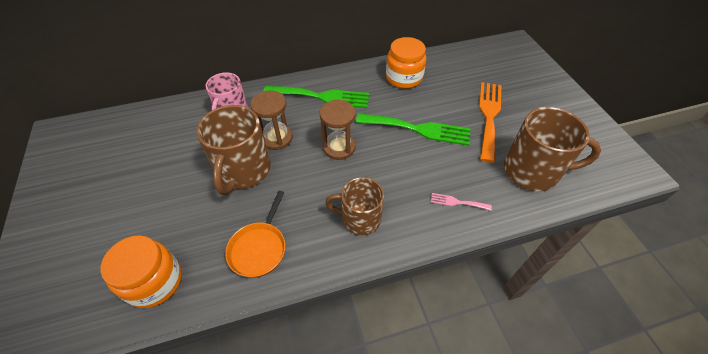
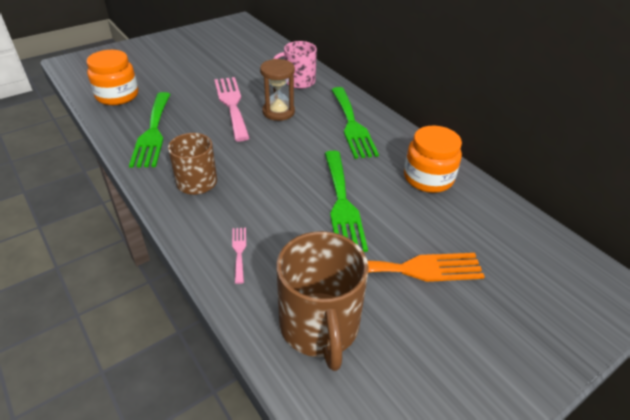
camera: 70 degrees right, 10 degrees down
brown mug [196,105,271,195] -> pink fork [214,77,250,142]
orange pan [225,191,285,278] -> green fork [129,92,170,168]
brown hourglass [320,100,356,160] -> none

